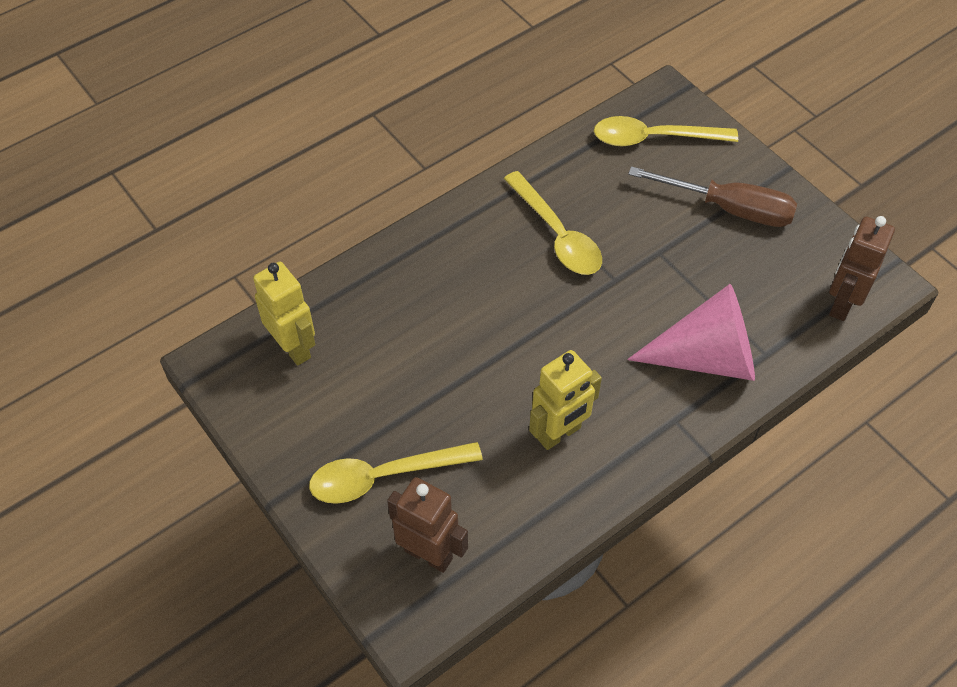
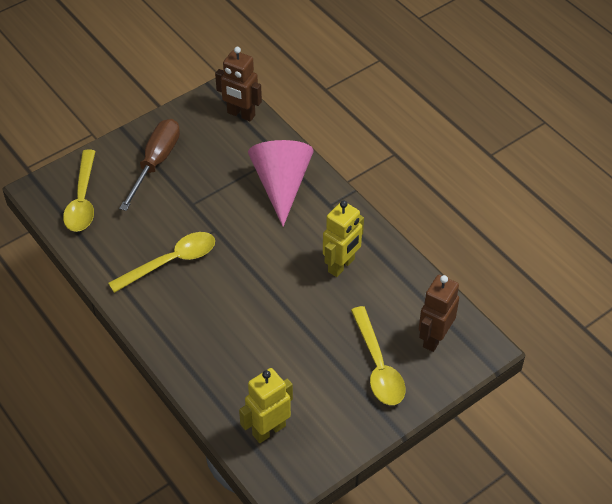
camera: 90 degrees left, 5 degrees down
yellow robot [529,350,602,450] -> yellow robot turned 75 degrees clockwise [323,200,364,277]

